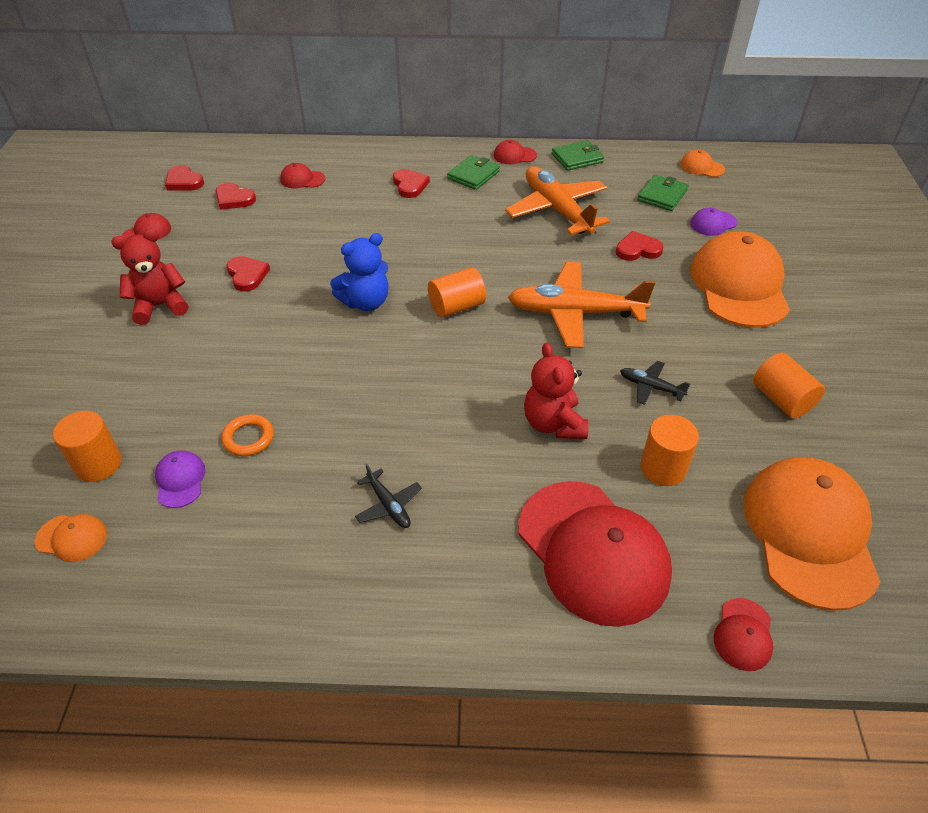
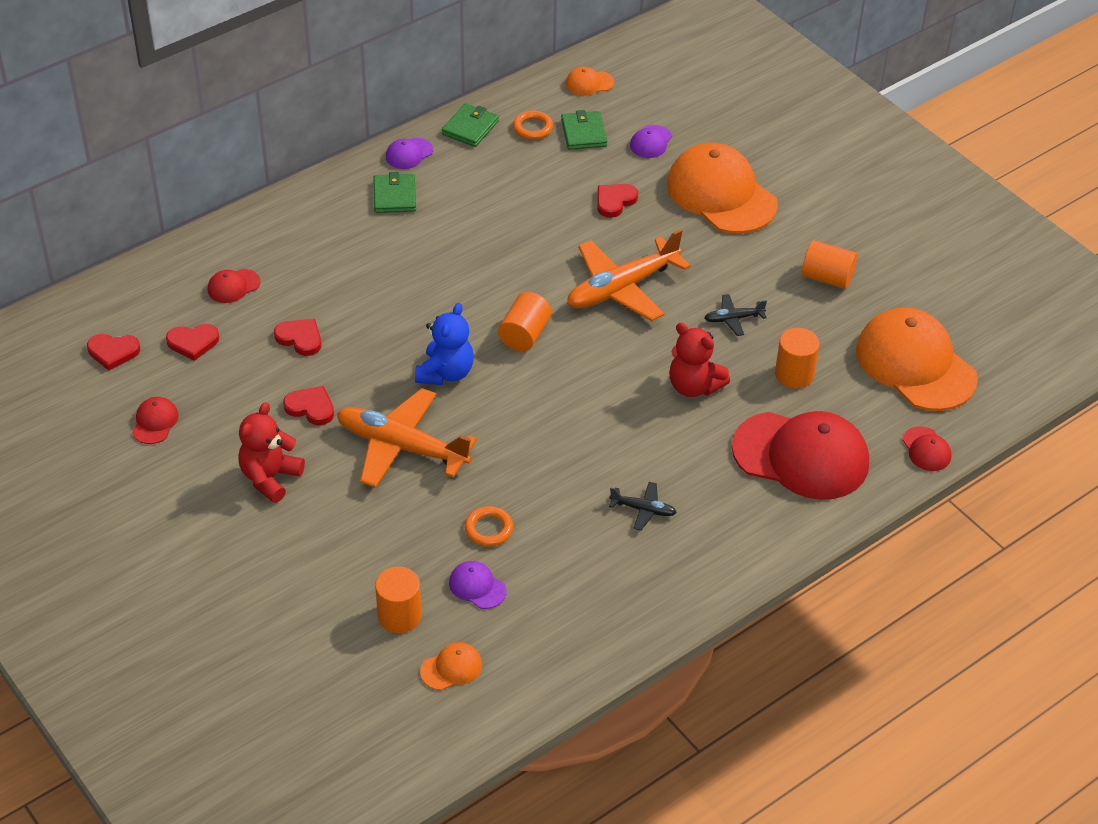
camera: 40 degrees left, 0 degrees up
red heart [393,169,430,198] -> red heart moved to [274,319,321,356]
red cap [494,140,537,164] -> purple cap [386,138,433,169]
orange plane [505,166,610,235] -> orange plane moved to [337,388,477,488]
none -> orange ring [513,111,553,140]

